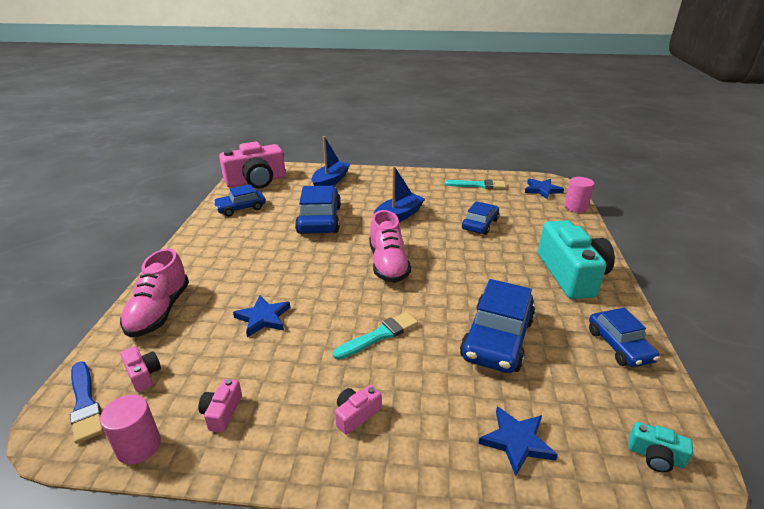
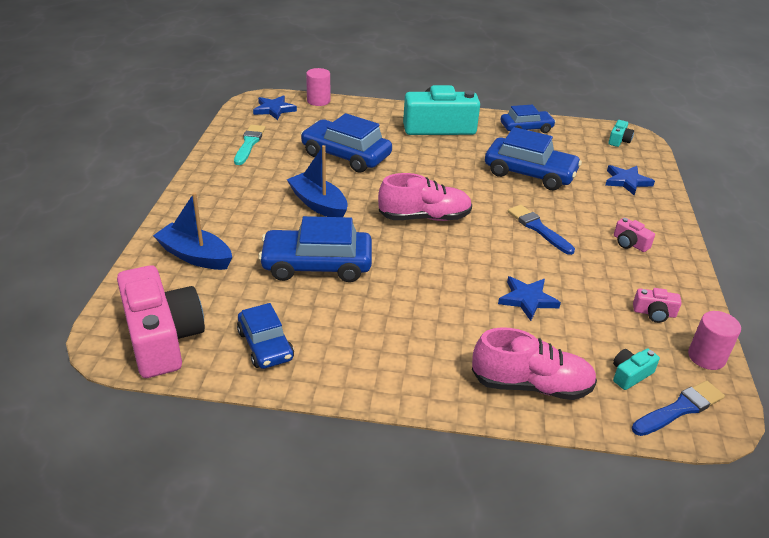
camera: 90 degrees left, 5 degrees up
pink camera [120,346,161,392] -> turquoise camera [613,349,660,390]
turquoise brush [332,312,418,360] -> blue brush [508,205,575,255]
blue car [462,201,499,235] -> blue car [301,113,392,173], size x1.59

